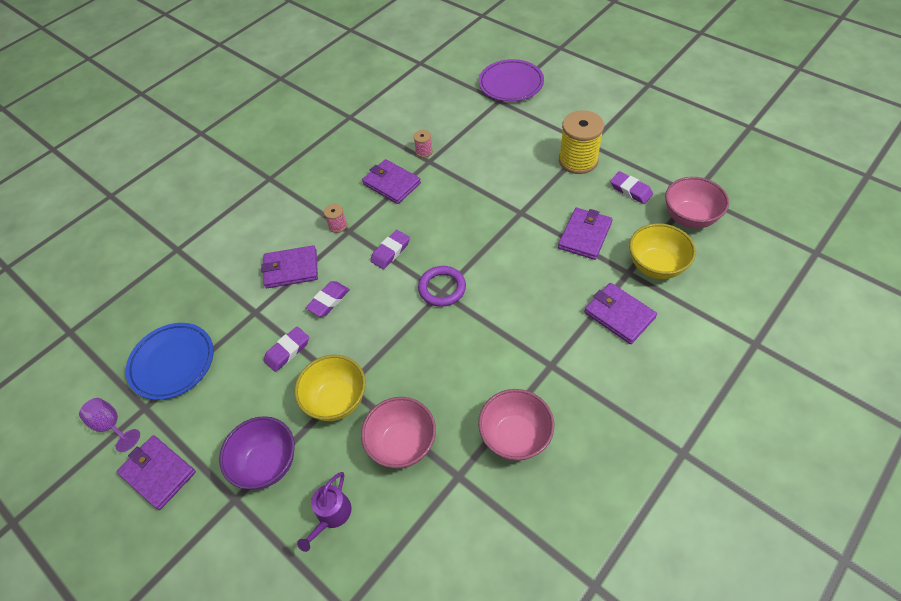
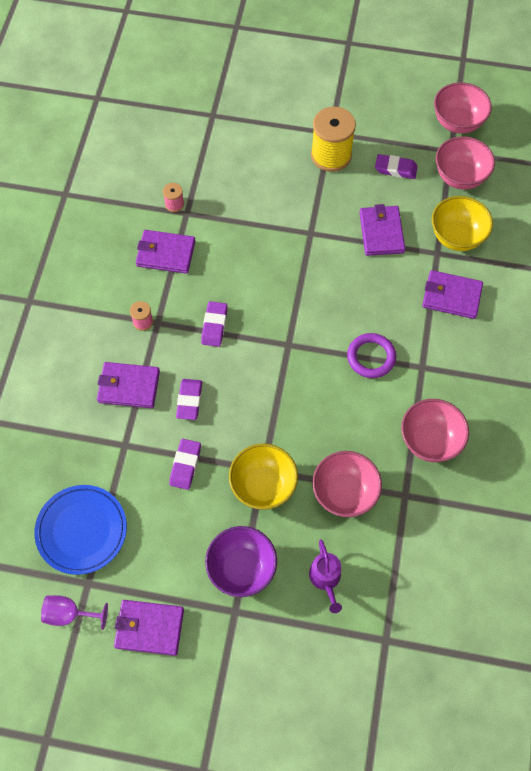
camera: 35 degrees left, 10 degrees up
purple wallet [261,245,318,288] -> purple wallet turned 45 degrees clockwise [97,362,160,408]
purple ring [418,266,466,307] -> purple ring moved to [347,333,396,378]
purple plate [479,59,544,102] -> none
none -> pink bowl [434,82,492,134]

